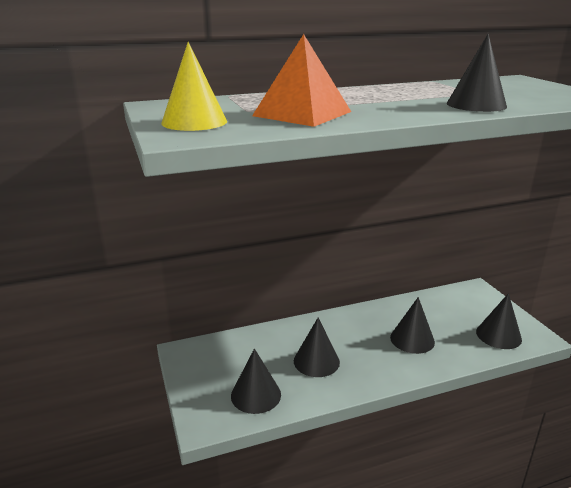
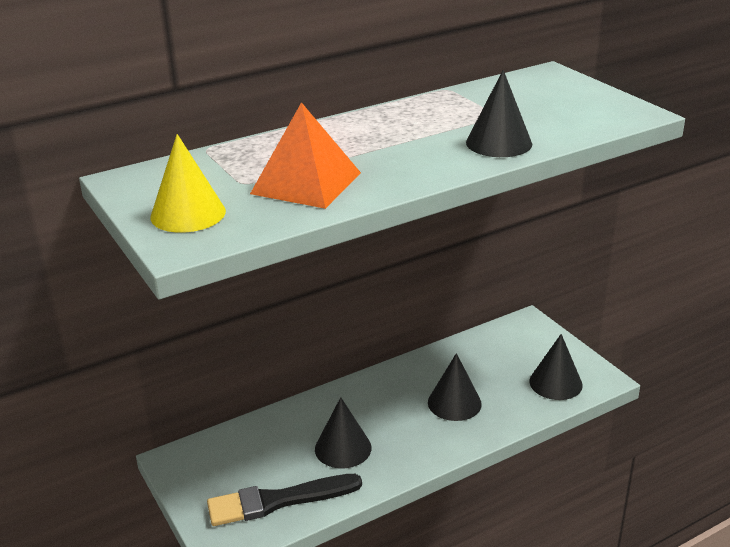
camera: 10 degrees left, 5 degrees up
black cone [231,349,281,414] -> black brush [207,474,362,526]

